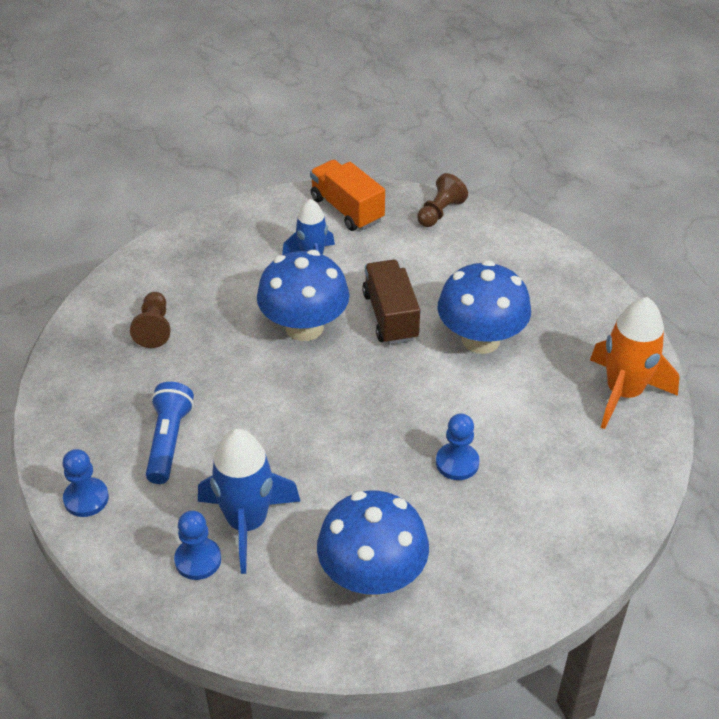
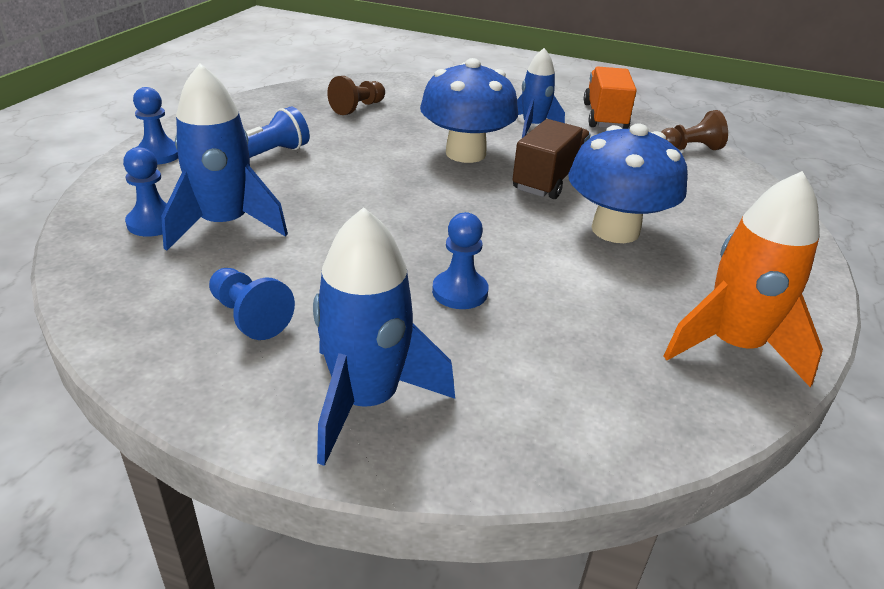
camera: 40 degrees right, 10 degrees down
blue mushroom [317,491,429,596] -> blue pawn [209,268,295,340]
none -> blue rocket [313,207,455,466]

